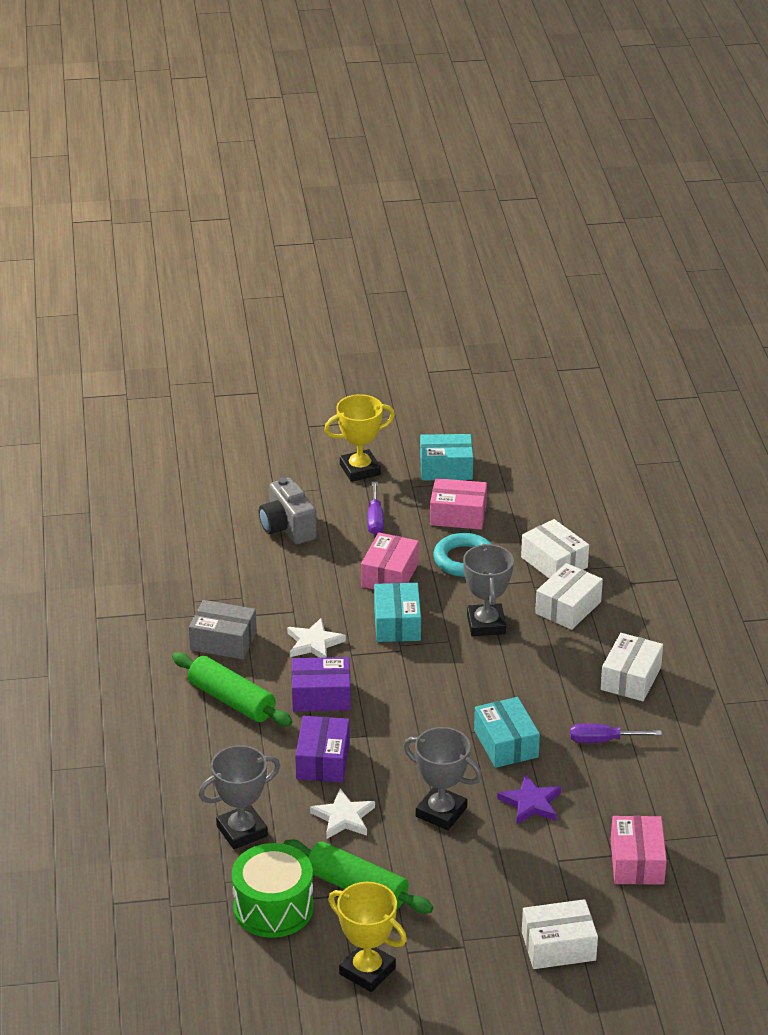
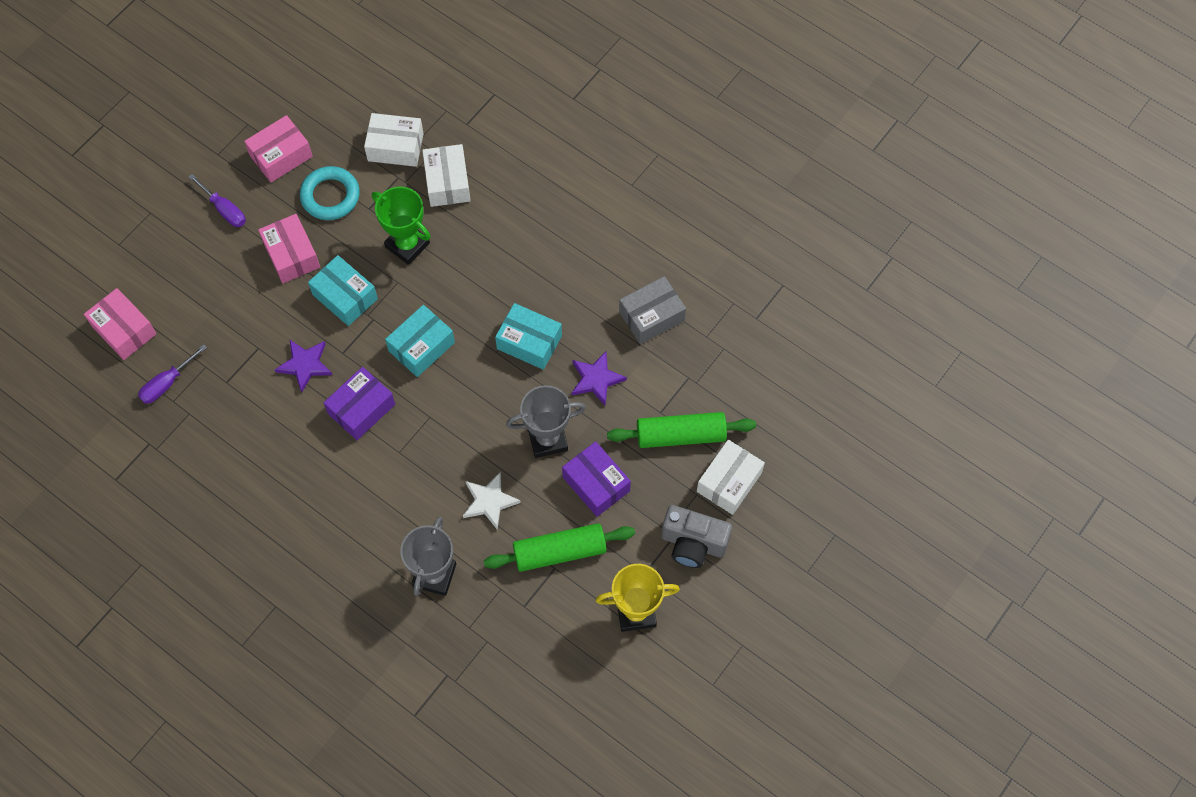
camera: 45 degrees left, 30 degrees up
green rolling pin [172,652,293,726] -> green rolling pin moved to [607,412,756,448]
grey box [189,600,257,659] -> grey box moved to [619,276,686,344]
green drum [232,843,314,938] -> none
grey camera [259,477,317,544] -> grey camera moved to [661,505,732,568]
white star [287,618,346,658] -> purple star [274,340,332,392]
purple box [295,716,350,782] -> purple box moved to [562,441,631,517]
yellow trophy [324,394,395,482] -> none
turquoise box [420,434,473,481] -> turquoise box moved to [385,305,455,377]
grey trophy [463,544,514,636] -> green trophy [372,186,431,265]
purple screwdriver [570,723,662,743] -> purple screwdriver moved to [138,344,207,404]
white box [601,633,663,701] -> none
pink box [611,816,667,885] -> pink box moved to [84,288,157,360]

